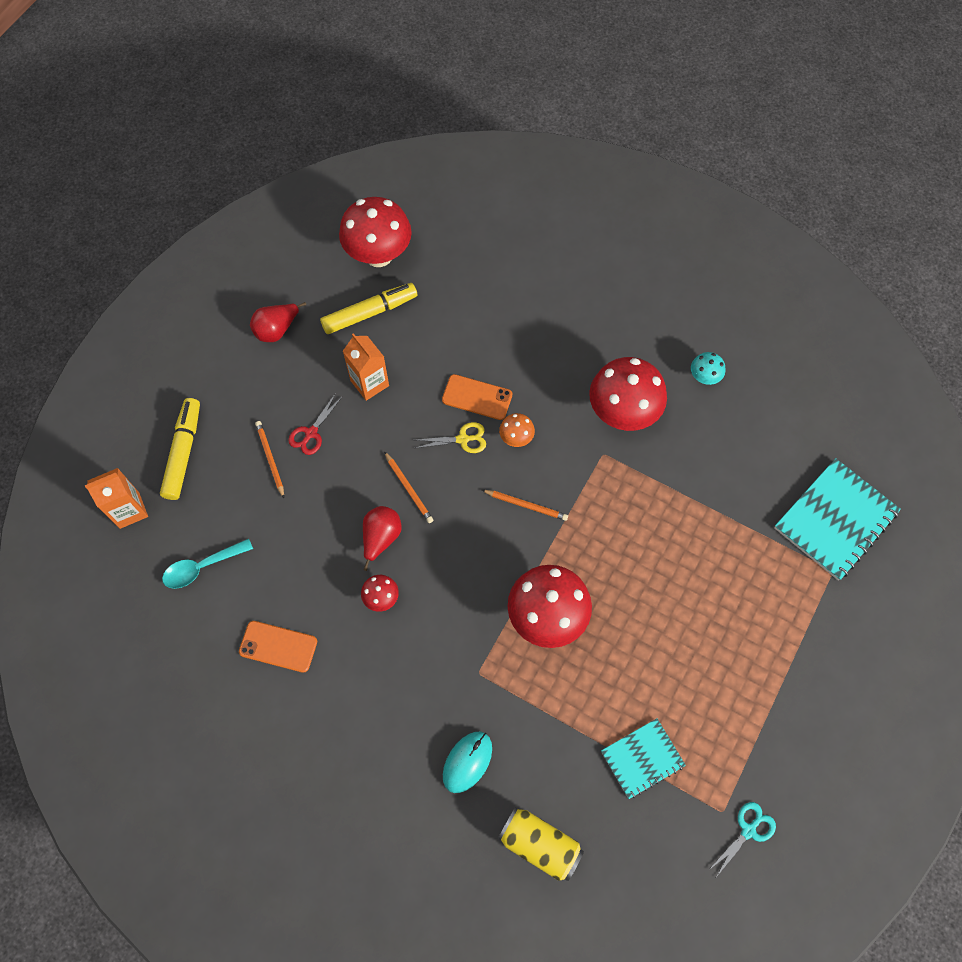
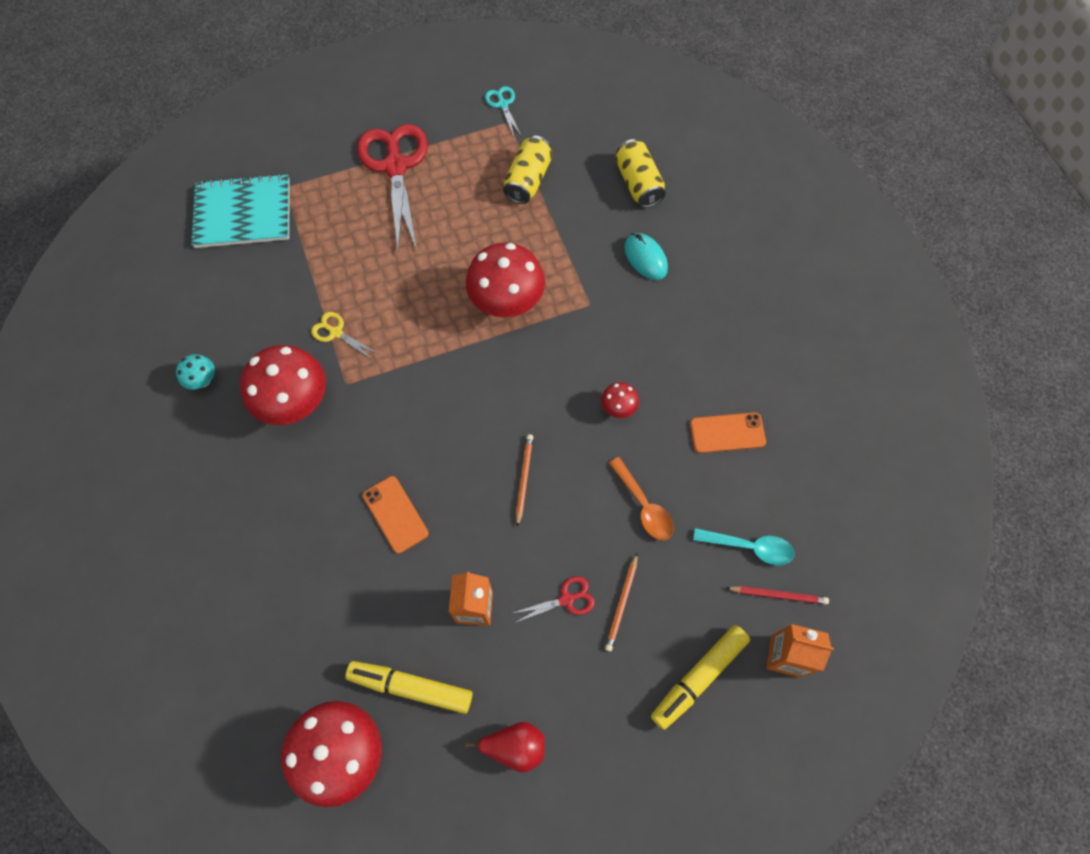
camera: 140 degrees left, 0 degrees up
orange phone [239,621,317,673] -> orange phone turned 60 degrees counterclockwise [690,412,766,453]
red pear [363,506,402,571] -> none
yellow scissors [416,422,486,453] -> yellow scissors moved to [311,312,378,360]
turquoise mouse [443,732,492,793] -> turquoise mouse turned 75 degrees clockwise [624,233,668,280]
orange pencil [482,490,568,521] -> none
orange mushroom [499,413,535,447] -> none
turquoise notebook [601,718,686,799] -> yellow can [503,136,553,204]
turquoise scissors [709,802,776,877] -> turquoise scissors turned 75 degrees clockwise [485,86,521,137]
none -> red scissors [357,124,428,251]
none -> orange spoon [609,457,674,540]
none -> red pencil [727,586,829,605]

